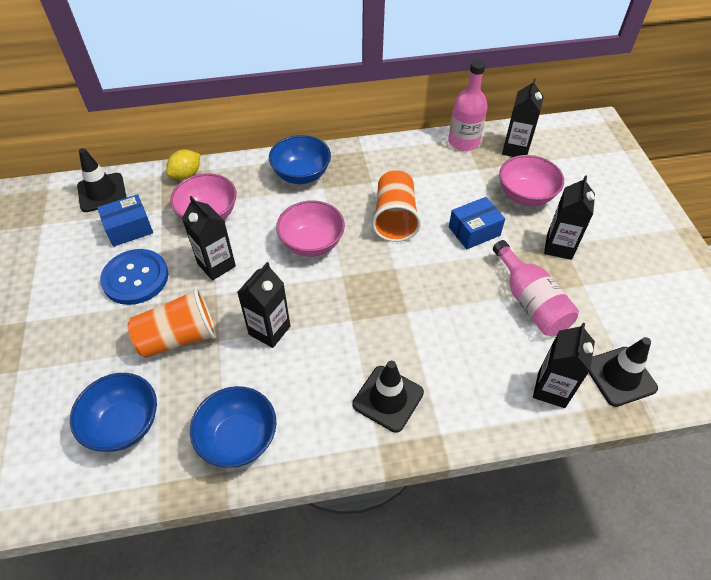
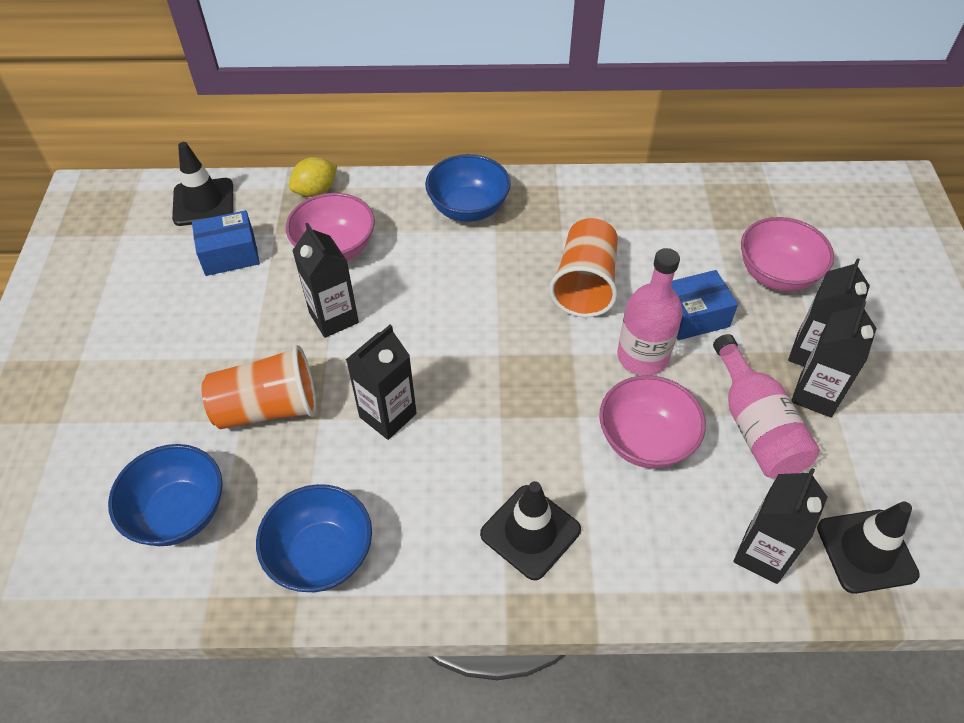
camera: 10 degrees right, 0 degrees up
blue button [100,249,168,305] -> none
pink bowl [276,200,345,257] -> pink bowl moved to [599,375,706,469]
pink bottle [448,60,488,151] -> pink bottle moved to [617,248,683,375]
black carton [502,78,544,157] -> black carton moved to [791,301,877,417]

